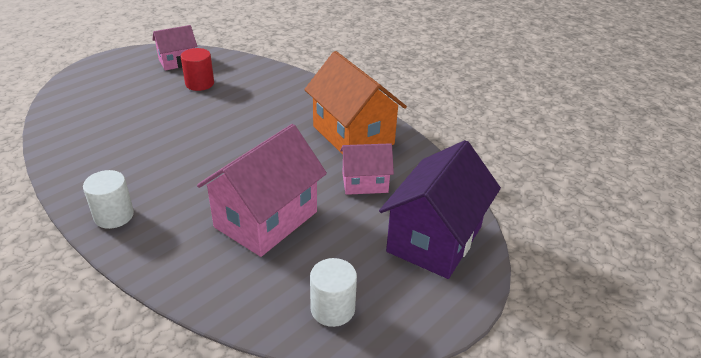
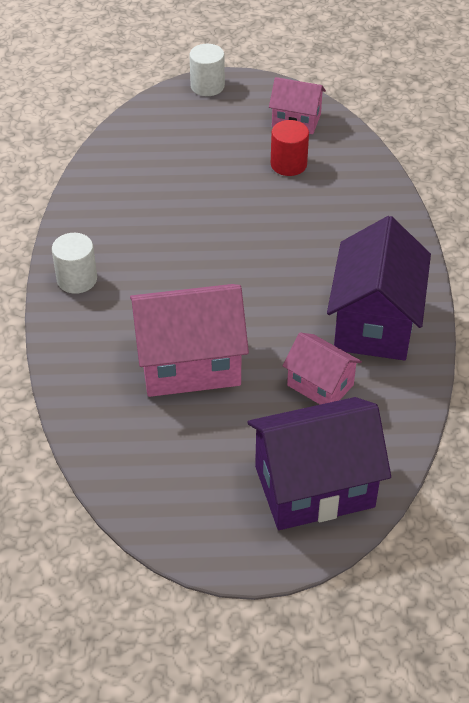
camera: 45 degrees right, 10 degrees up
orange house [304,51,407,155] -> purple house [327,216,431,361]
white cylinder [310,258,357,327] -> white cylinder moved to [189,44,225,96]

